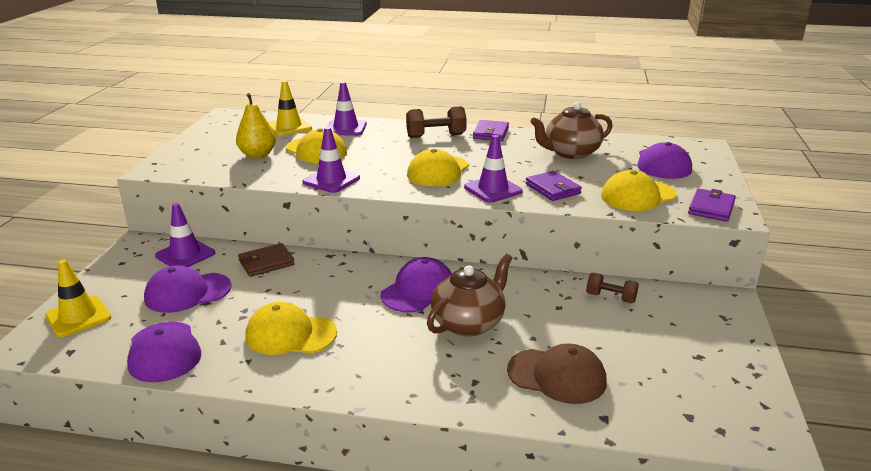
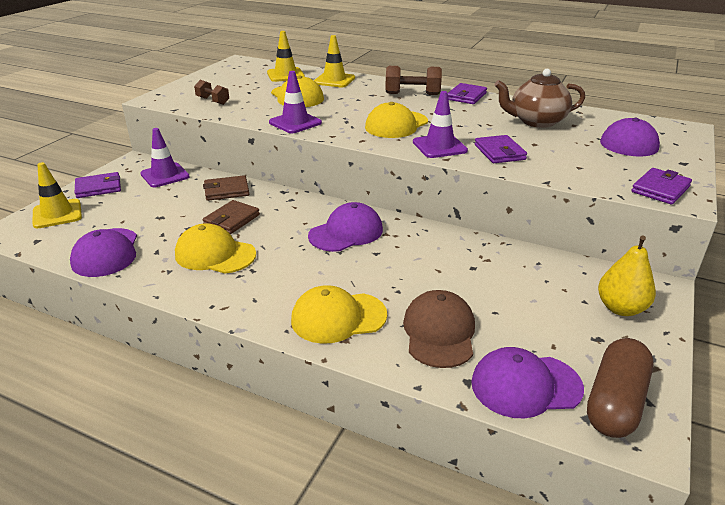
camera: 15 degrees right, 5 degrees up
purple cap [144,265,232,313] -> purple cap moved to [471,347,584,418]
yellow pear [236,93,276,158] -> yellow pear moved to [598,236,656,316]
purple traffic cone [327,82,367,136] -> yellow traffic cone [314,35,355,87]
brown teapot [427,254,512,337] -> none
brown cap [507,344,607,404] -> brown cap turned 120 degrees counterclockwise [403,290,475,368]
brown dumbbell [586,273,639,303] -> brown dumbbell moved to [194,80,229,105]
yellow cap [601,170,677,211] -> yellow cap moved to [291,285,387,344]
none -> purple wallet [75,172,121,198]
none -> brown wallet [203,200,260,234]
none -> brown capsule [587,338,654,438]

